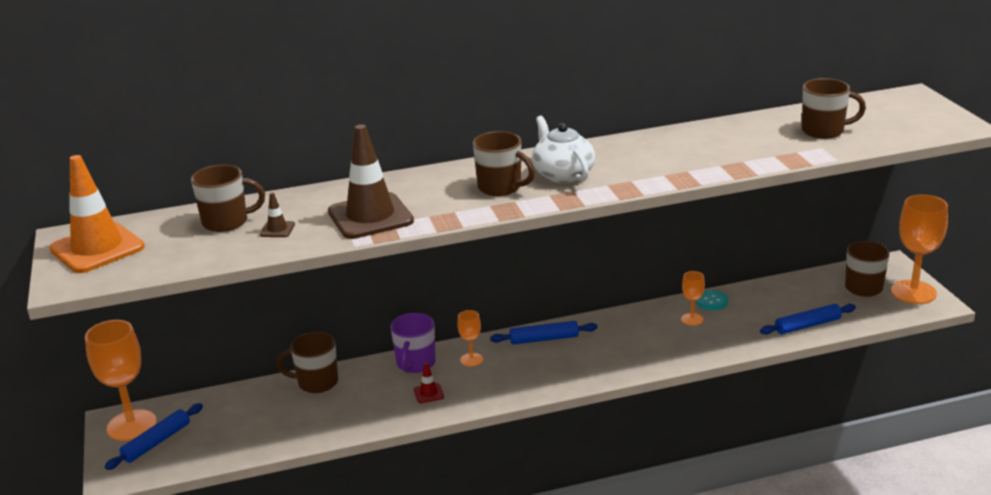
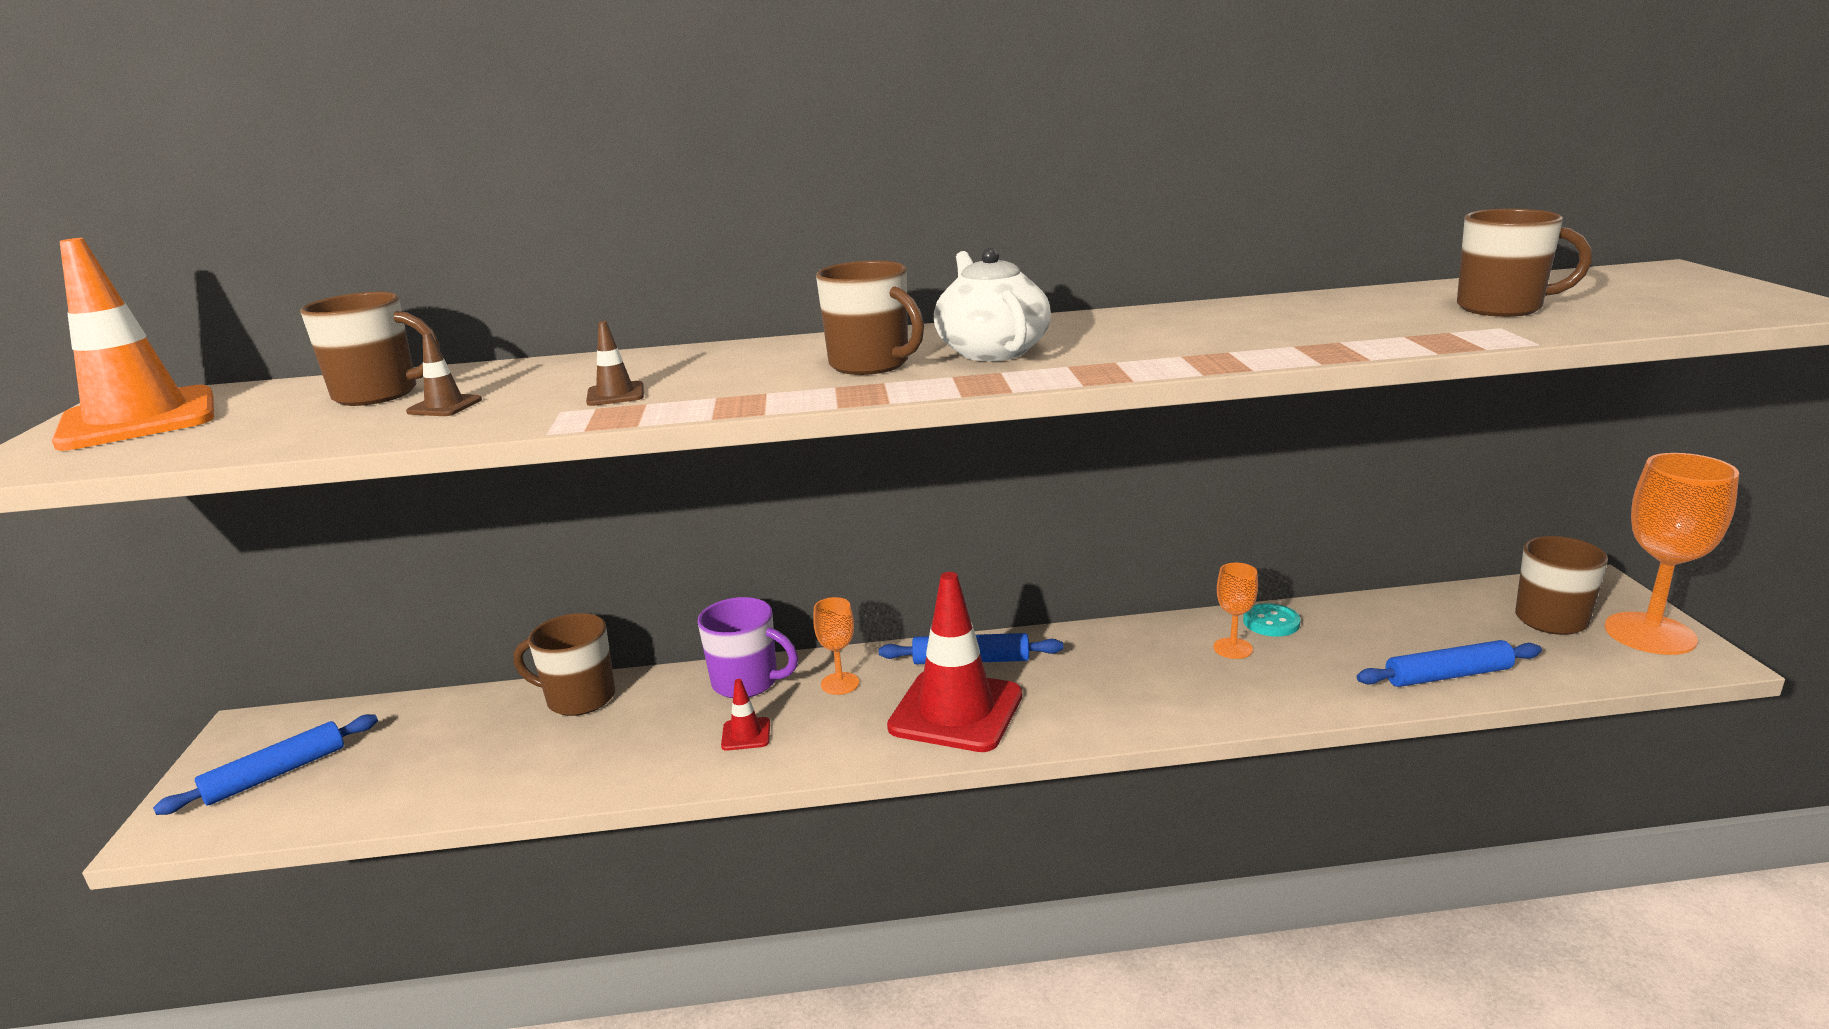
camera: 10 degrees right, 5 degrees down
orange goblet [85,320,157,441] -> none
brown traffic cone [328,124,414,239] -> brown traffic cone [586,321,644,406], size x0.41
purple mug [391,313,436,373] -> purple mug turned 90 degrees counterclockwise [698,597,798,698]
none -> red traffic cone [887,572,1022,752]

